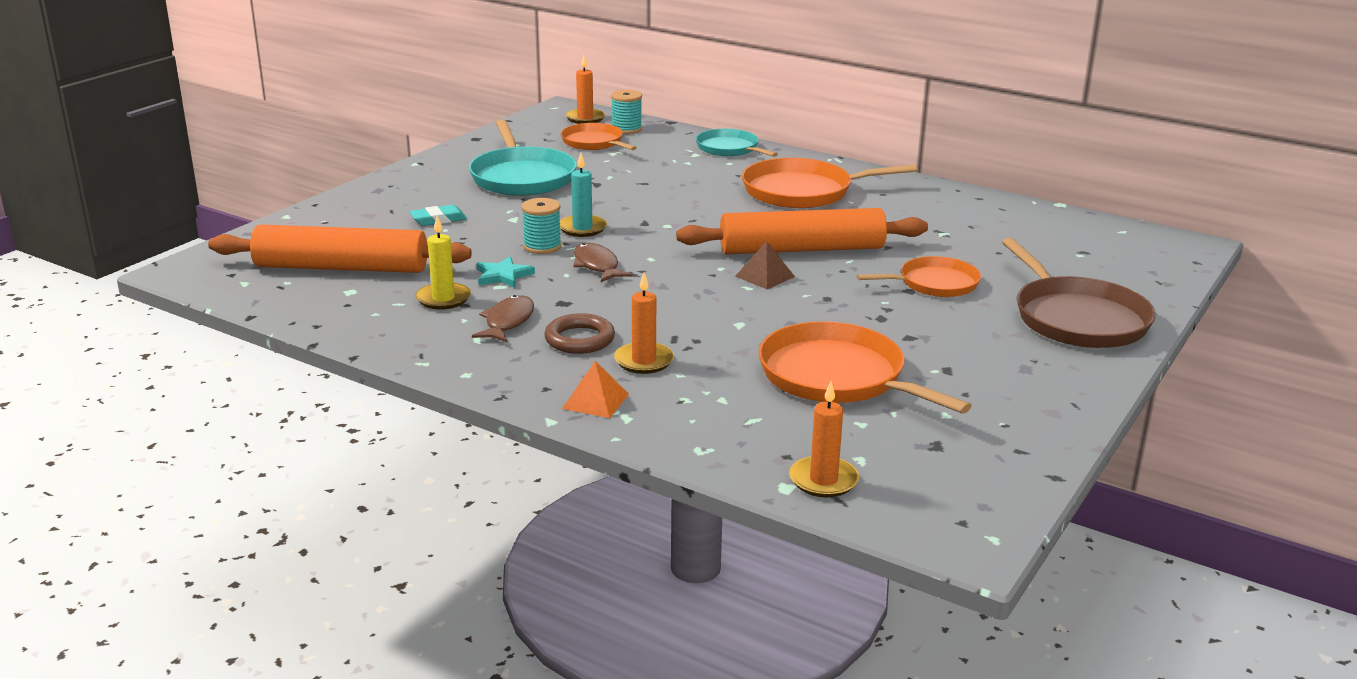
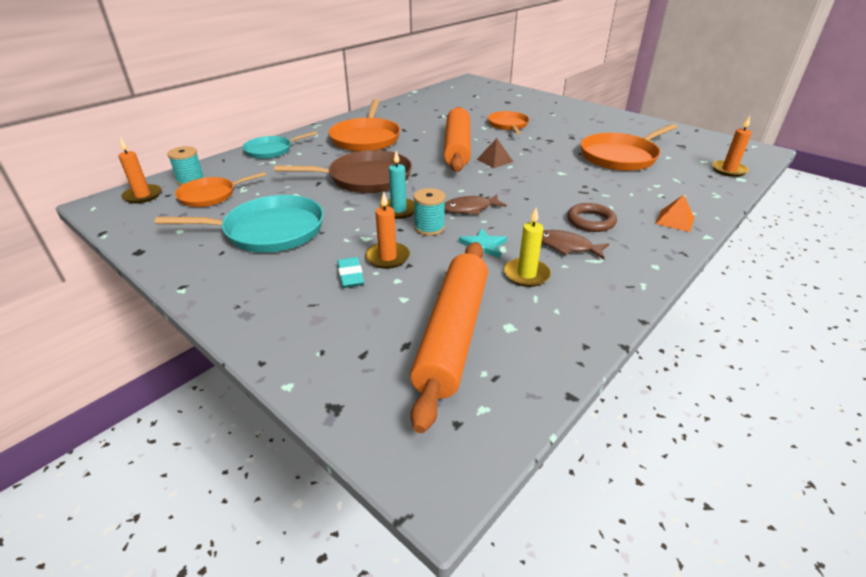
camera: 80 degrees left, 10 degrees up
orange candle [614,272,674,374] -> orange candle moved to [365,192,410,269]
brown pan [1002,238,1156,348] -> brown pan moved to [274,150,412,193]

